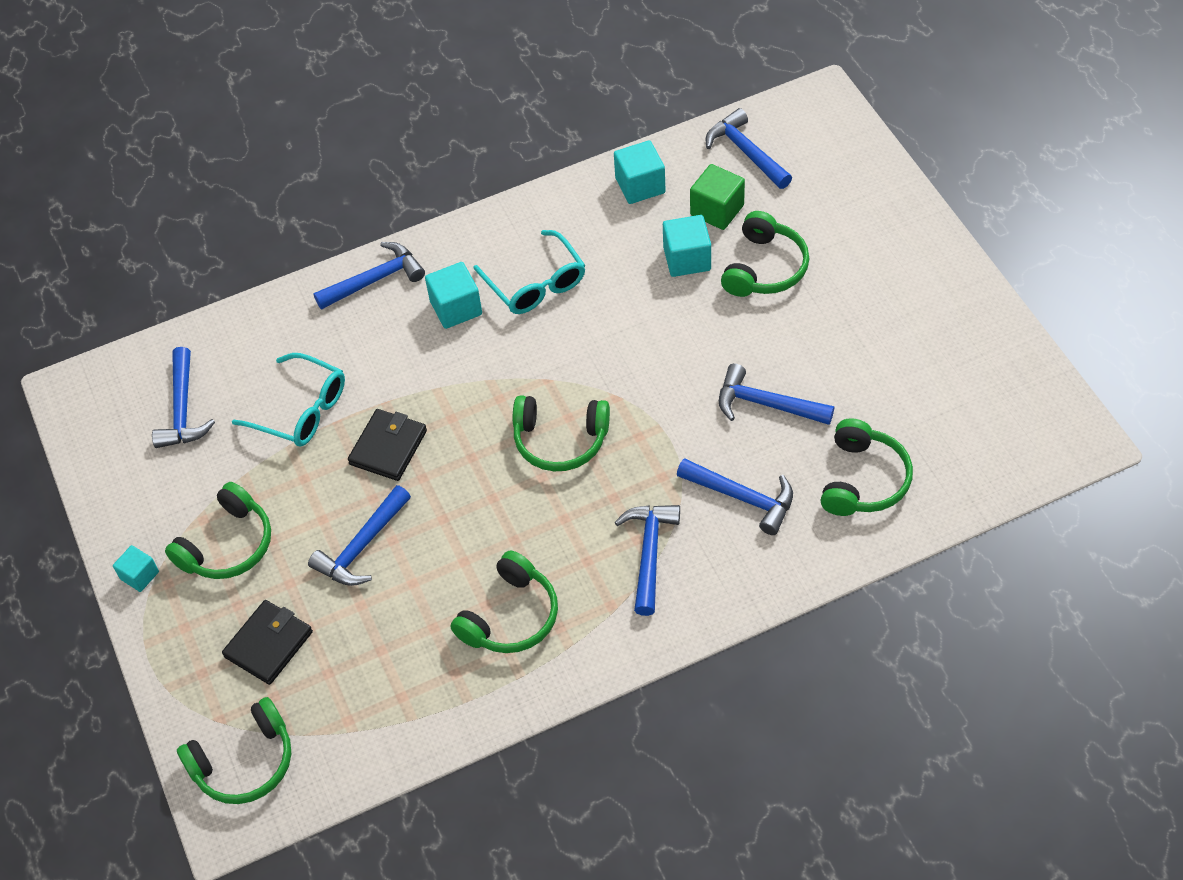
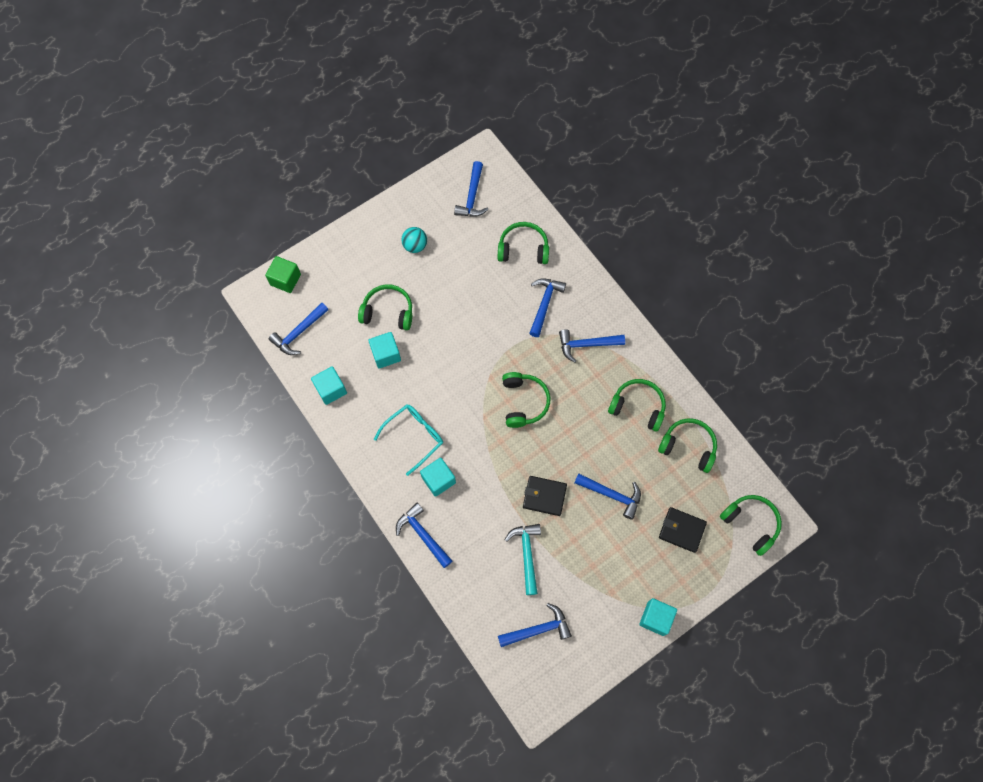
camera: 105 degrees left, 15 degrees up
turquoise cube [113,545,159,592] -> turquoise cube [639,598,677,636], size x1.58
green headphones [165,482,271,579] -> green headphones moved to [658,418,717,473]
turquoise glasses [232,353,345,447] -> turquoise hammer [505,524,541,595]
green cube [690,164,745,230] -> green cube moved to [265,256,301,293]
blue hammer [719,364,834,425] -> blue hammer moved to [454,161,488,216]
none -> turquoise ball [401,227,427,253]

